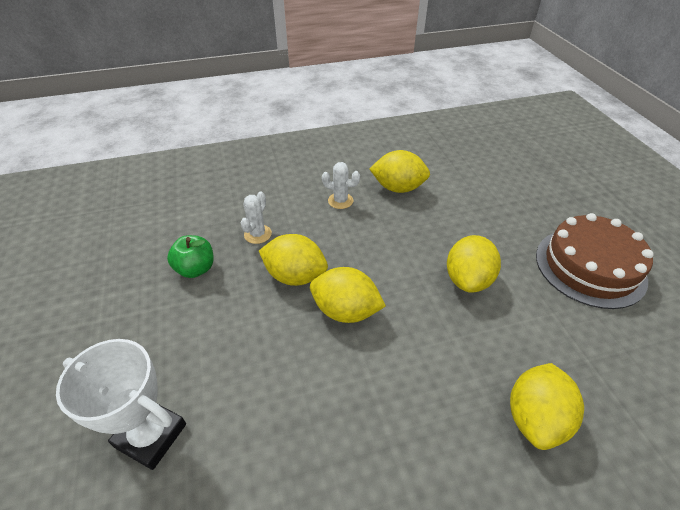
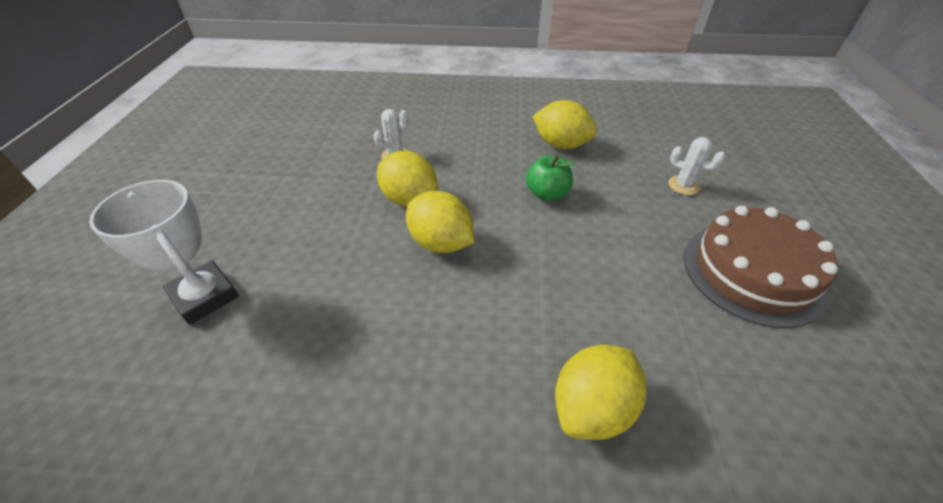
camera: 20 degrees right, 0 degrees up
green apple [167,235,214,278] -> green apple moved to [526,155,575,201]
white cactus [322,162,360,209] -> white cactus moved to [668,137,725,195]
yellow lemon [447,235,501,293] -> none

